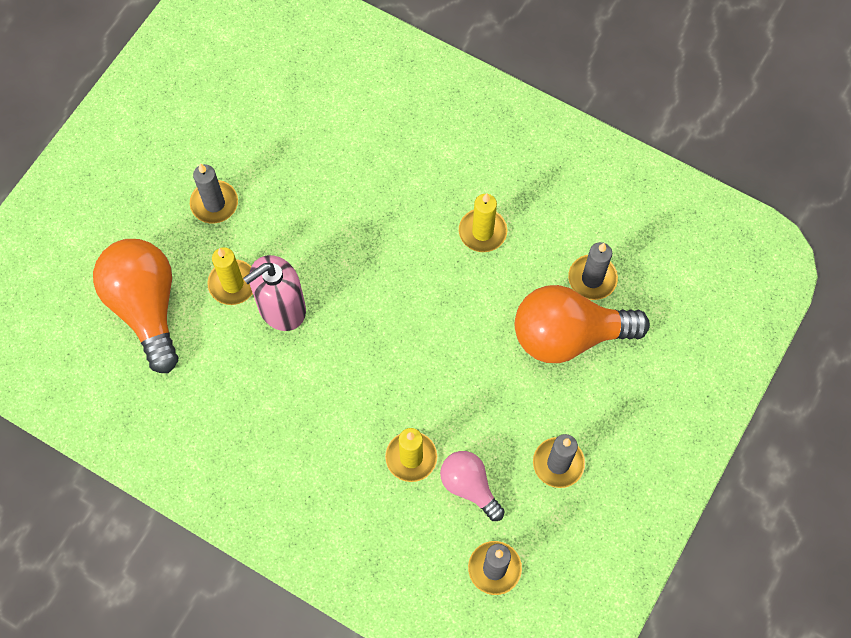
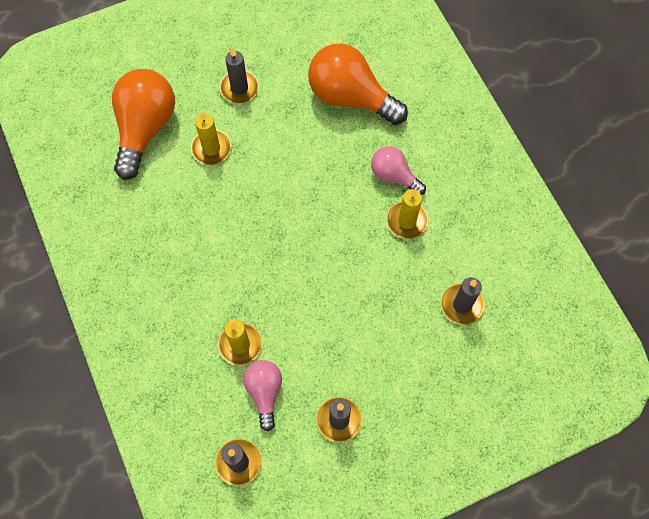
camera: 35 degrees right, 0 degrees up
pink soap dispenser [243,255,306,331] -> none
orange light bulb [515,285,650,363] -> orange light bulb moved to [308,44,408,125]
none -> pink light bulb [371,146,426,195]

